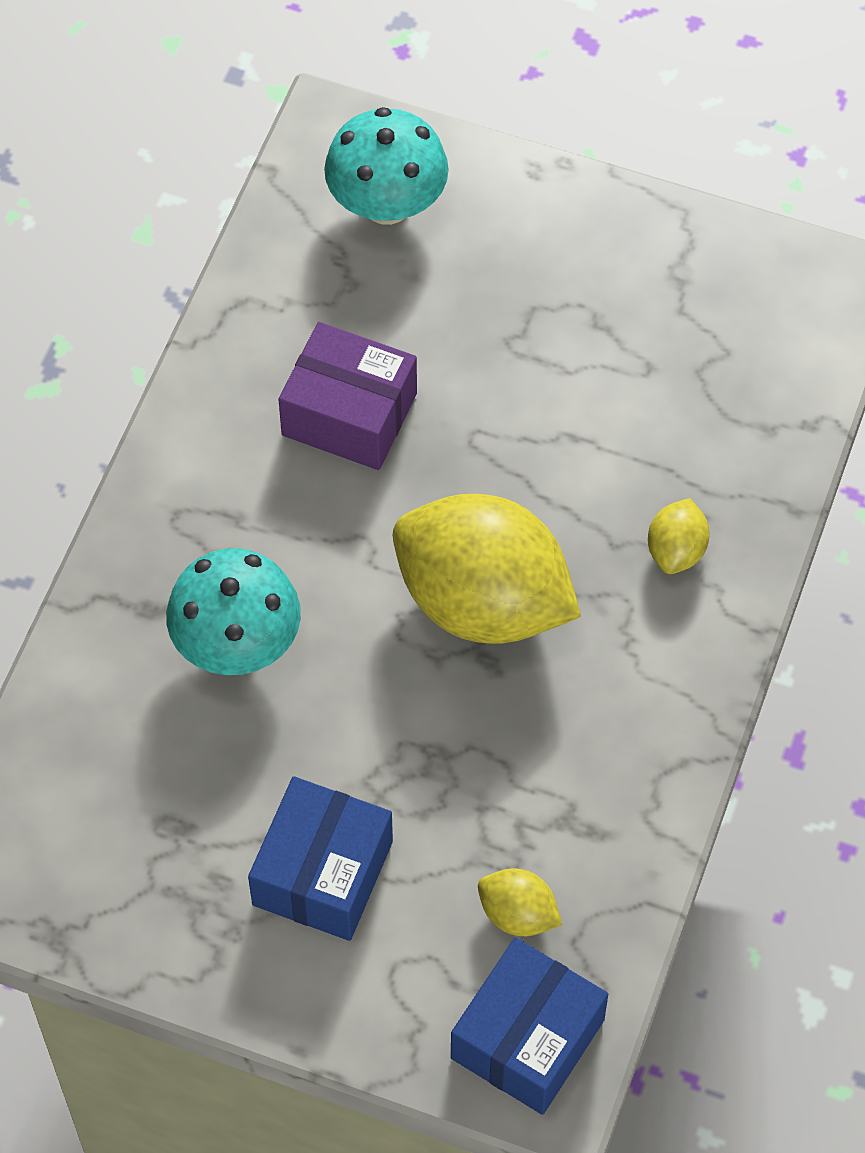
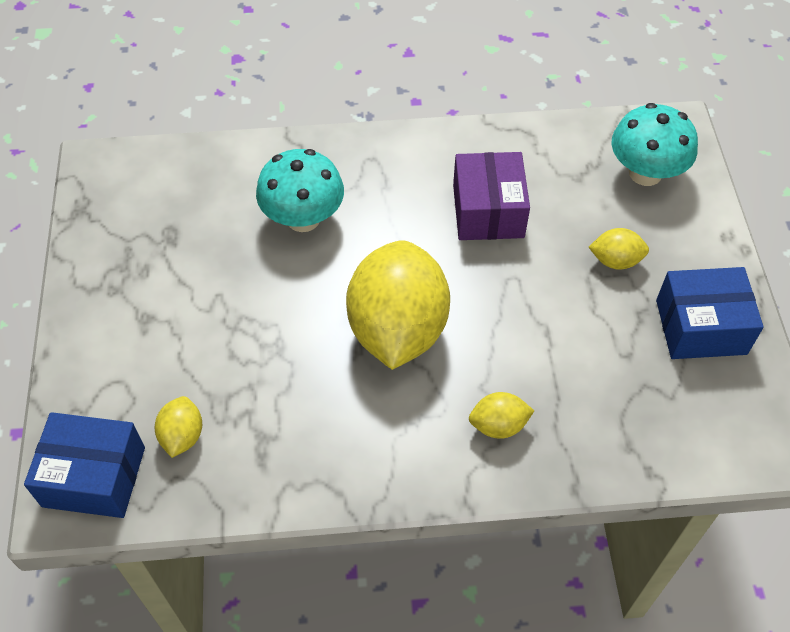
camera: 65 degrees right, 5 degrees down
blue box [248,776,393,941] -> blue box moved to [656,267,764,359]
none -> yellow lemon [589,228,649,270]

